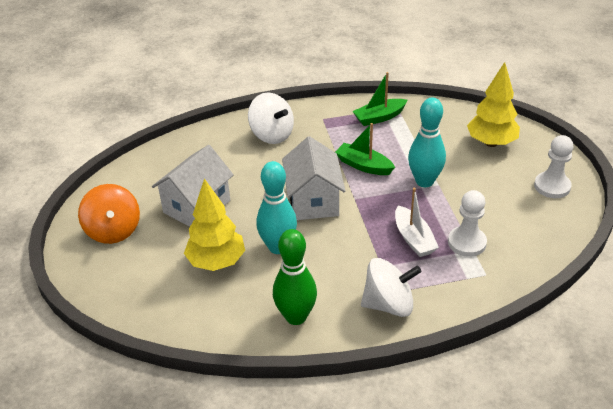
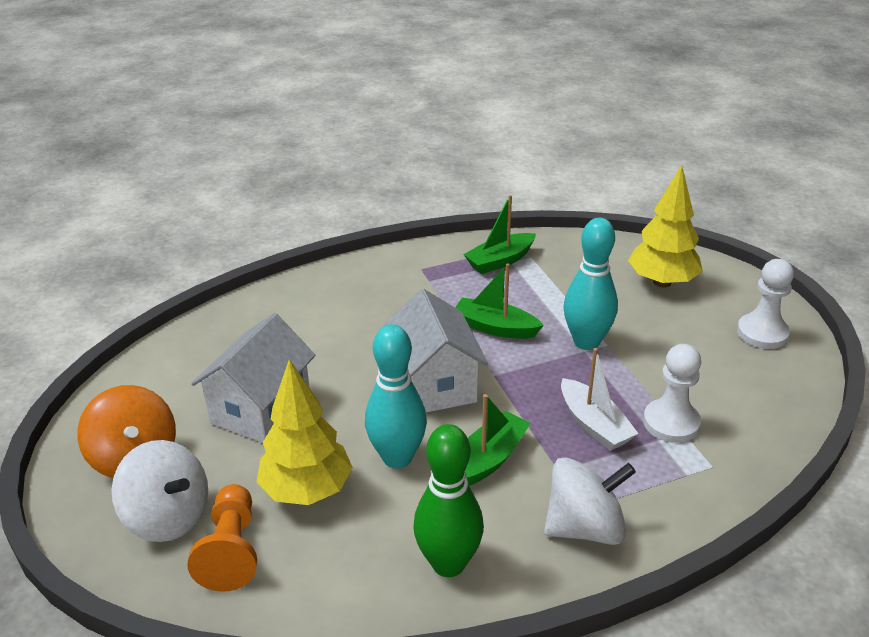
camera: 10 degrees left, 5 degrees down
white spinning top [248,93,294,144] -> white spinning top moved to [112,440,208,542]
none -> orange pawn [187,484,257,592]
none -> green boat [465,394,531,486]

